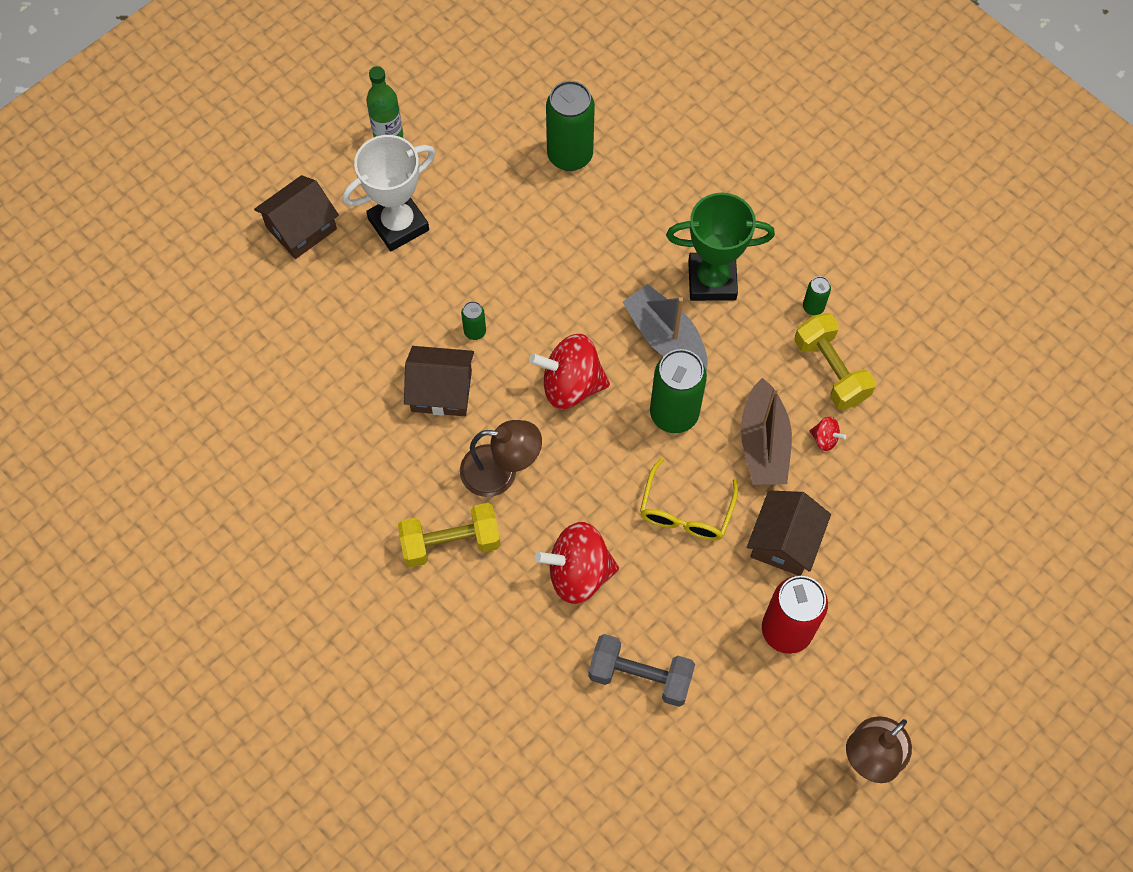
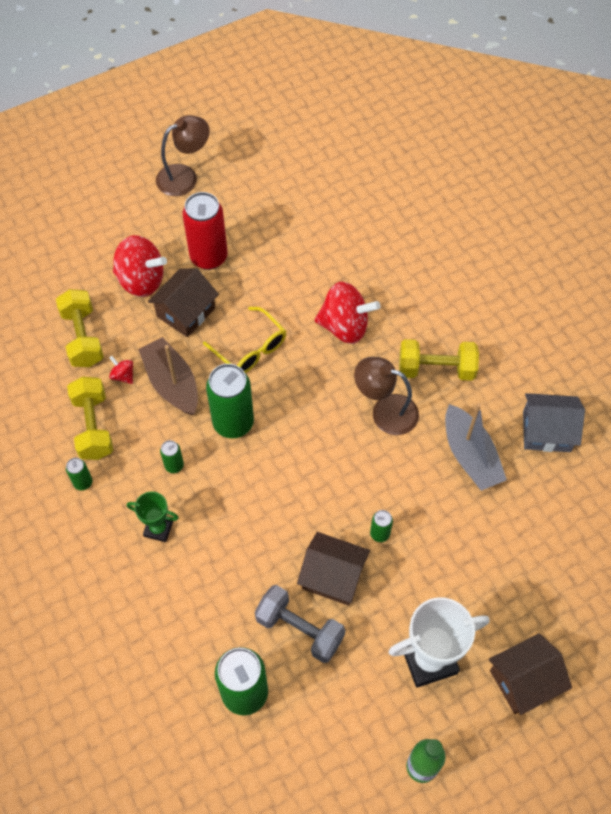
camera: 165 degrees left, 5 degrees down
brown house [404,346,474,416] -> brown house moved to [297,532,370,606]
red spinning top [529,334,610,409] -> red spinning top moved to [113,235,167,297]
grey dumbbell [588,634,695,707] -> grey dumbbell moved to [255,585,345,663]
grey boat [623,284,708,373] -> grey boat moved to [445,403,507,491]
yellow glasses [640,458,738,541] -> yellow glasses turned 105 degrees clockwise [203,307,286,373]
green trophy [666,193,775,301] -> green trophy [127,491,179,542], size x0.56
brown boat [741,378,792,485] -> brown boat turned 45 degrees counterclockwise [138,337,198,415]
none -> yellow dumbbell [56,289,104,367]
none -> green can [160,440,184,473]
none -> grey house [523,393,585,452]

